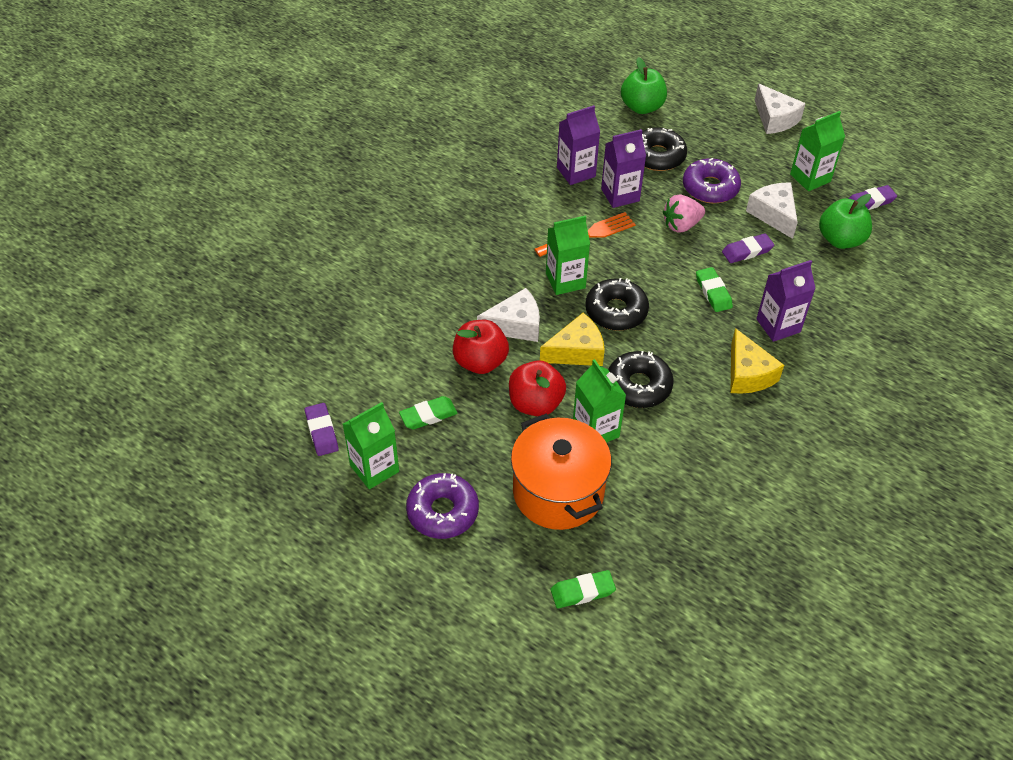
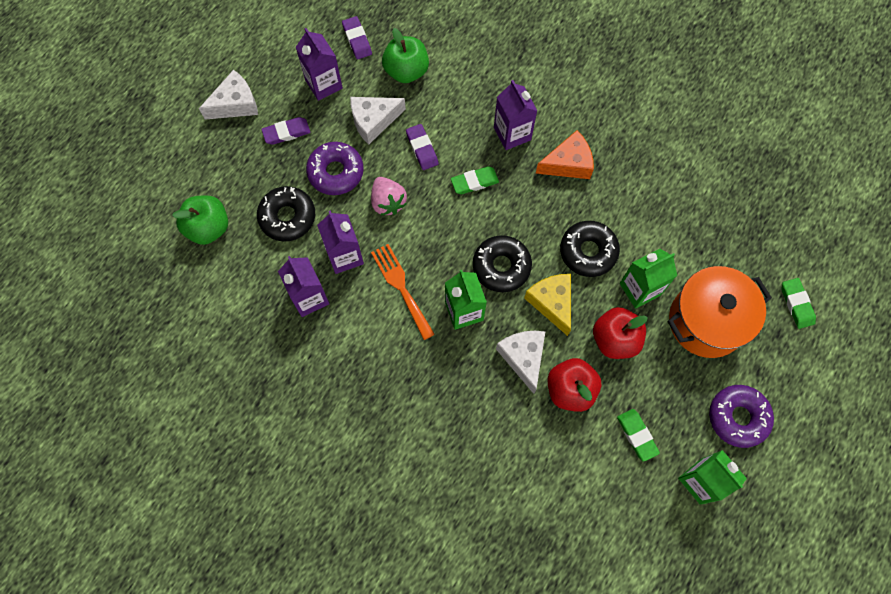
camera: 90 degrees left, 20 degrees up
purple eraser [305,403,339,456] -> purple eraser moved to [261,117,311,145]
yellow cheese [731,328,784,394] -> orange cheese [536,130,594,179]
green carton [790,111,845,191] -> purple carton [296,28,343,101]

